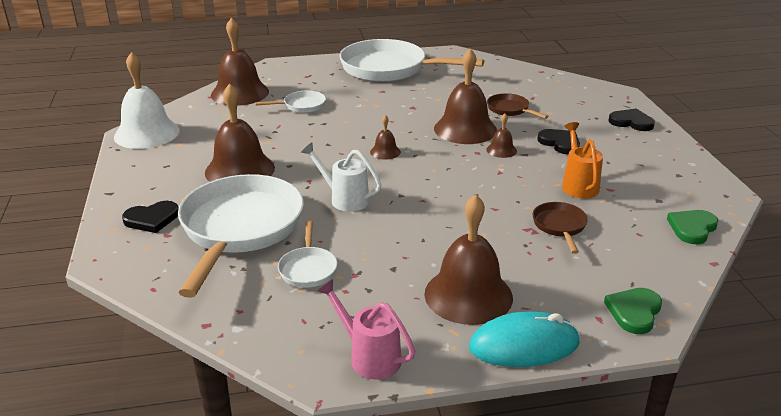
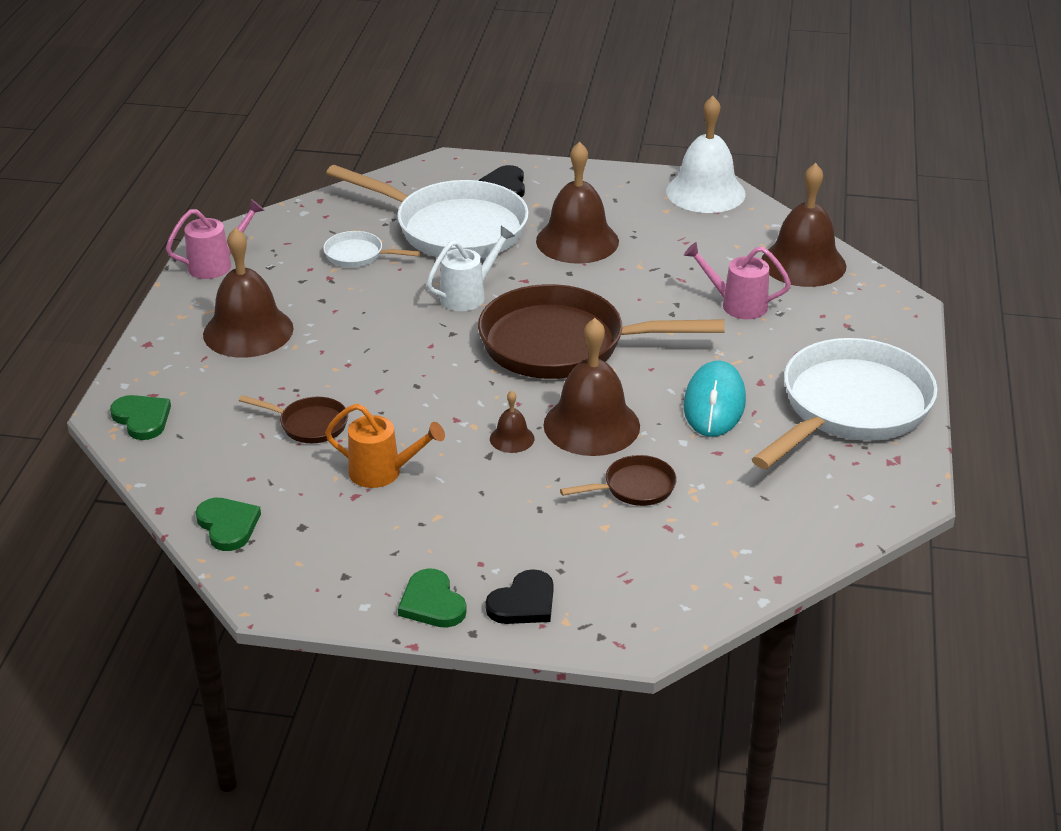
camera: 110 degrees right, 5 degrees up
white pan [255,91,326,113] -> pink watering can [684,242,791,319]
brown bell [370,115,401,160] -> brown pan [478,284,725,379]
turquoise mouse [469,311,580,367] -> turquoise mouse moved to [683,361,746,437]
black heart [537,129,580,155] -> none
none -> green heart [398,568,467,628]

